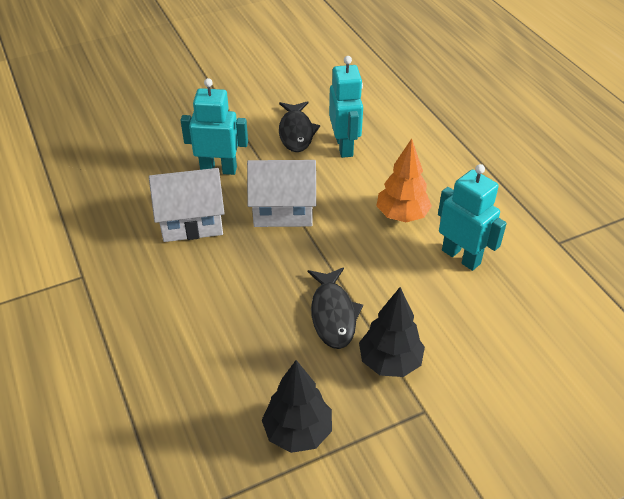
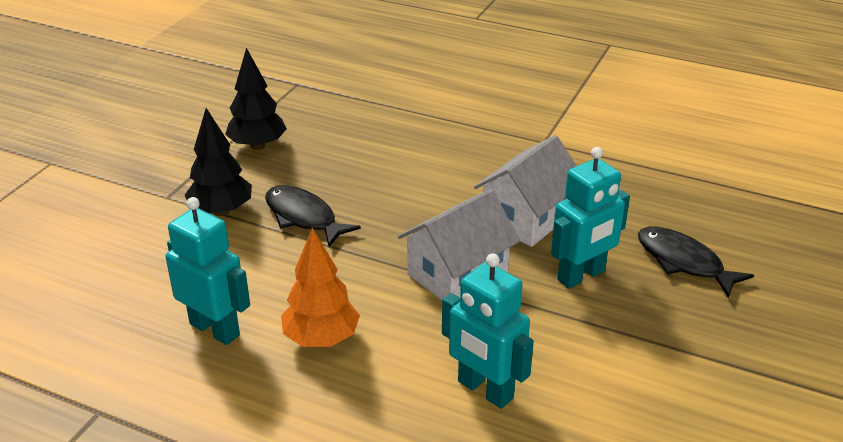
camera: 140 degrees right, 10 degrees down
black fish [279,101,320,152] -> black fish moved to [638,227,754,298]
turquoise robot [438,164,507,271] -> turquoise robot turned 150 degrees counterclockwise [165,197,250,345]

